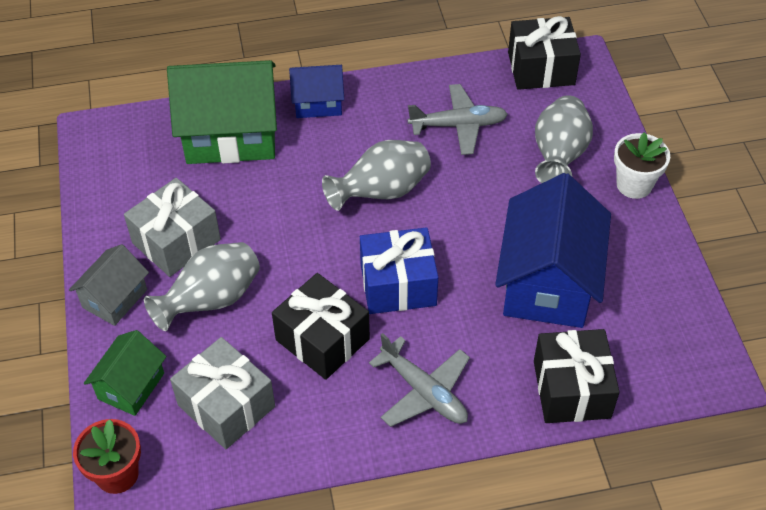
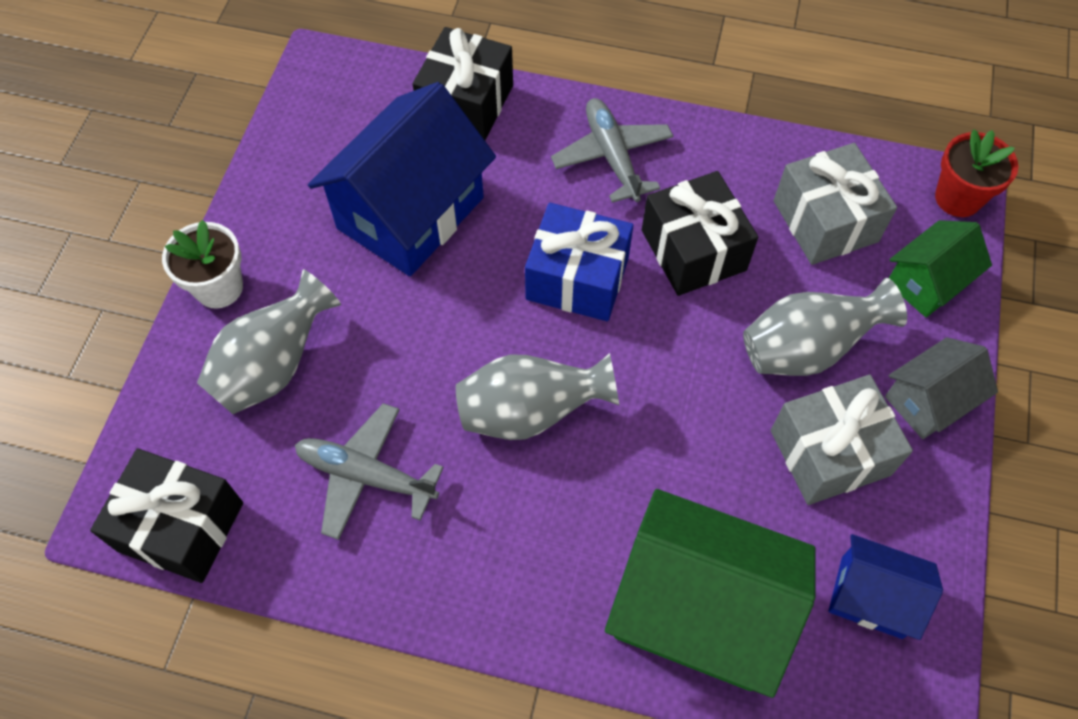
camera: 155 degrees left, 10 degrees up
blue house [289,65,344,118] -> blue house moved to [828,534,943,640]

